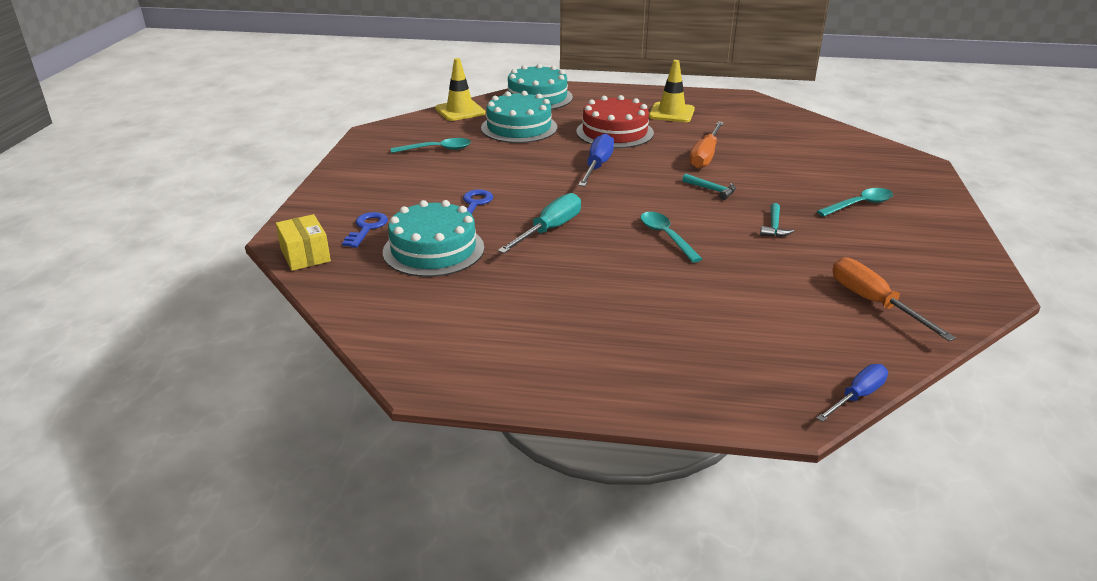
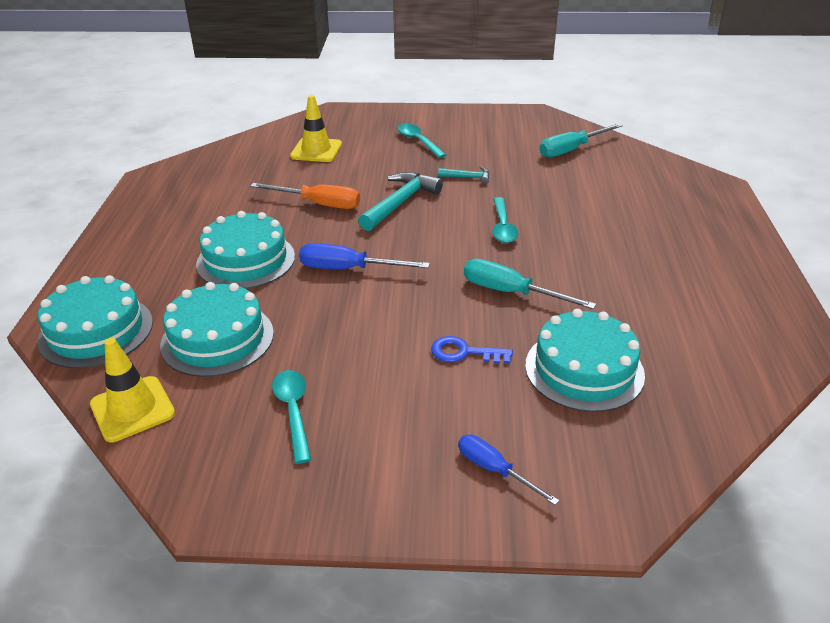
camera: 95 degrees left, 5 degrees up
yellow box [276,214,331,271] -> none
blue key [342,212,388,248] -> none
red cake [576,95,654,148] -> turquoise cake [196,211,295,289]
turquoise spoon [640,212,702,263] -> turquoise spoon turned 60 degrees counterclockwise [492,197,519,243]
yellow traffic cone [649,60,695,122] -> yellow traffic cone moved to [290,95,342,162]
turquoise hammer [682,174,736,200] -> turquoise hammer [358,172,443,231], size x1.93
blue screwdriver [816,364,888,422] -> blue screwdriver moved to [458,435,559,505]
orange screwdriver [832,257,956,341] -> turquoise screwdriver [540,123,623,158]

